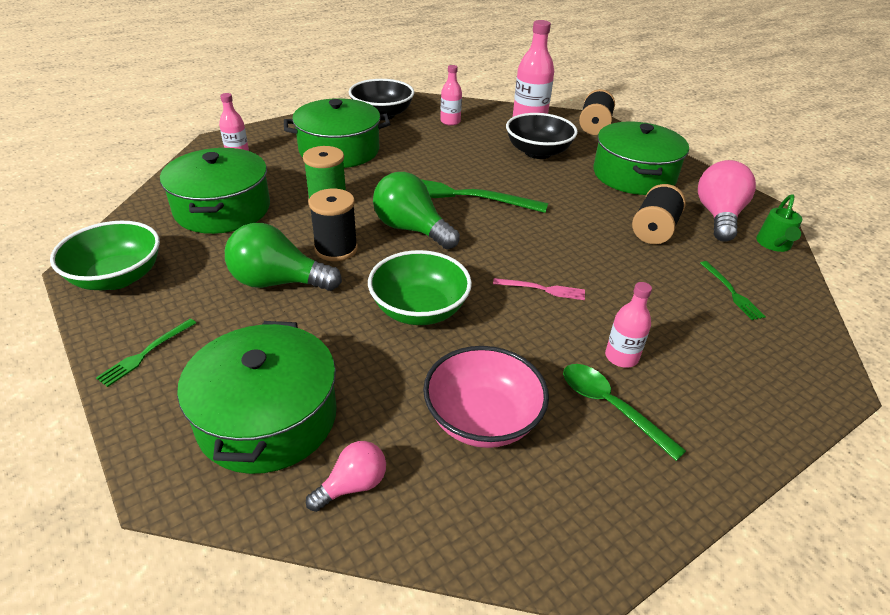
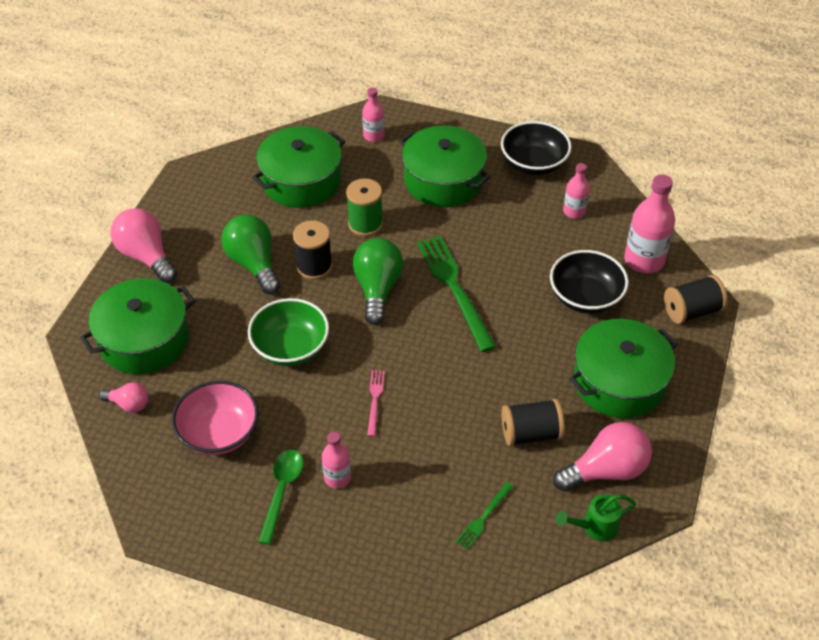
camera: 55 degrees right, 10 degrees up
green bowl [50,221,160,290] -> none
green fork [96,319,196,387] -> pink light bulb [110,208,177,283]
pink fork [493,278,585,300] -> pink fork turned 150 degrees counterclockwise [367,370,385,436]

